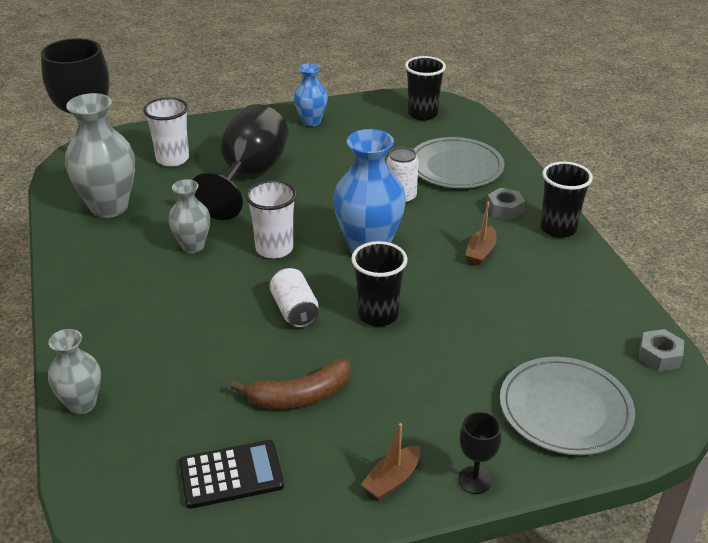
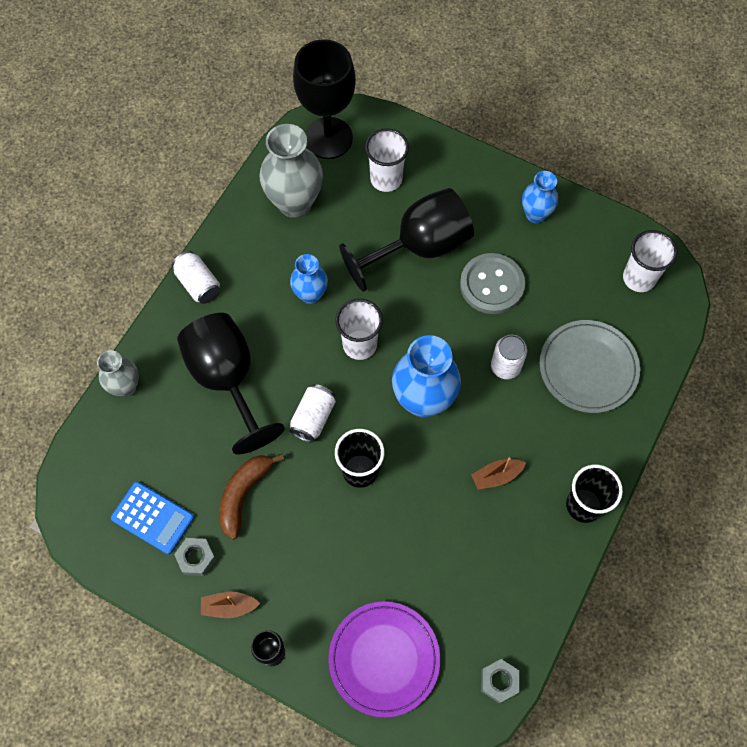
camera: 45 degrees right, 30 degrees up
grey vase [168,179,210,253] -> blue vase [290,254,328,304]
black calculator [179,440,284,509] -> blue calculator [111,482,194,554]
brown banana [231,359,351,409] -> brown banana turned 90 degrees clockwise [219,454,284,540]
black cup [405,56,446,120] -> white cup [623,230,677,292]
grey nut [487,188,525,220] -> grey nut moved to [174,538,216,576]
grey plate [500,357,635,455] -> purple plate [328,601,440,718]
none -> white can [172,251,220,304]
none -> black goblet [177,313,285,455]
none -> grey button [460,253,525,314]

